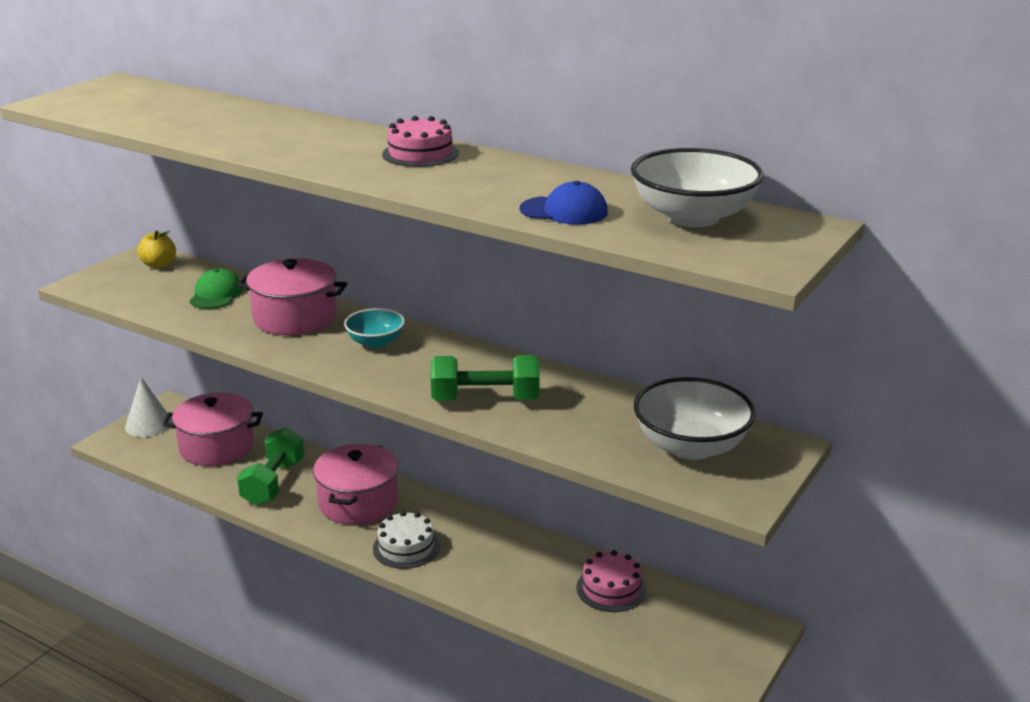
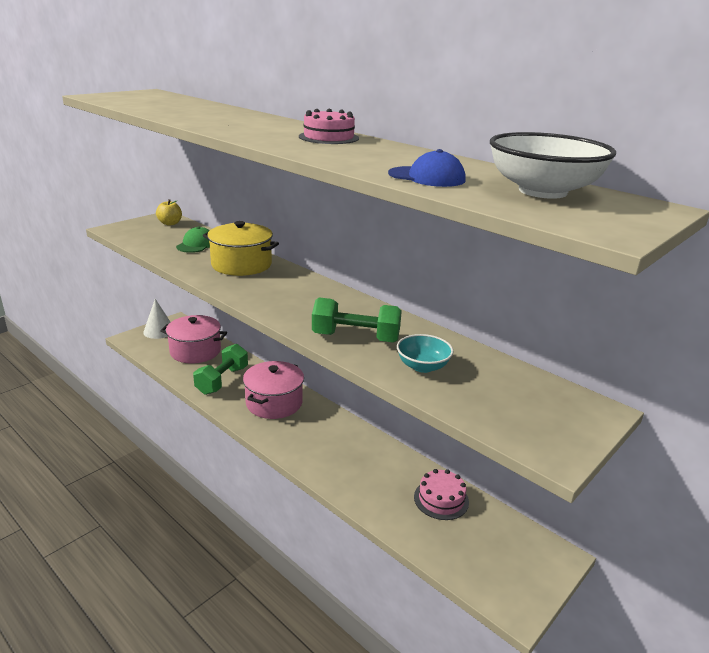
camera: 10 degrees right, 0 degrees up
pink pot [237,258,347,335] -> yellow pot [203,221,279,276]
turquoise bowl [344,308,405,348] -> turquoise bowl moved to [397,334,454,373]
white cake [373,511,440,569] -> none
white bowl [634,377,756,460] -> none

